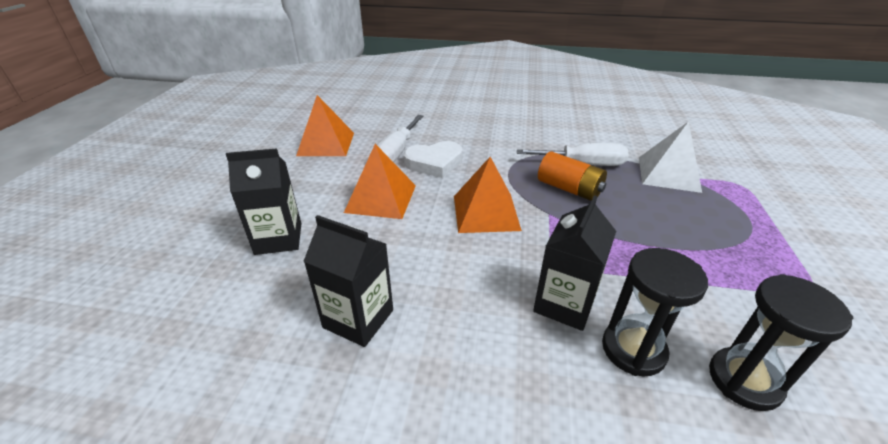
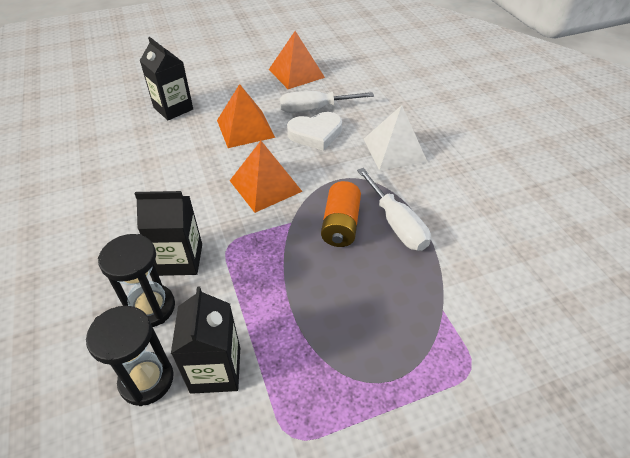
camera: 60 degrees right, 10 degrees up
black carton [303,215,393,347] -> black carton moved to [171,287,240,394]
white heart [404,141,463,178] -> white heart turned 60 degrees counterclockwise [287,112,342,151]
white pyramid [639,121,702,193] -> white pyramid moved to [364,105,427,170]

